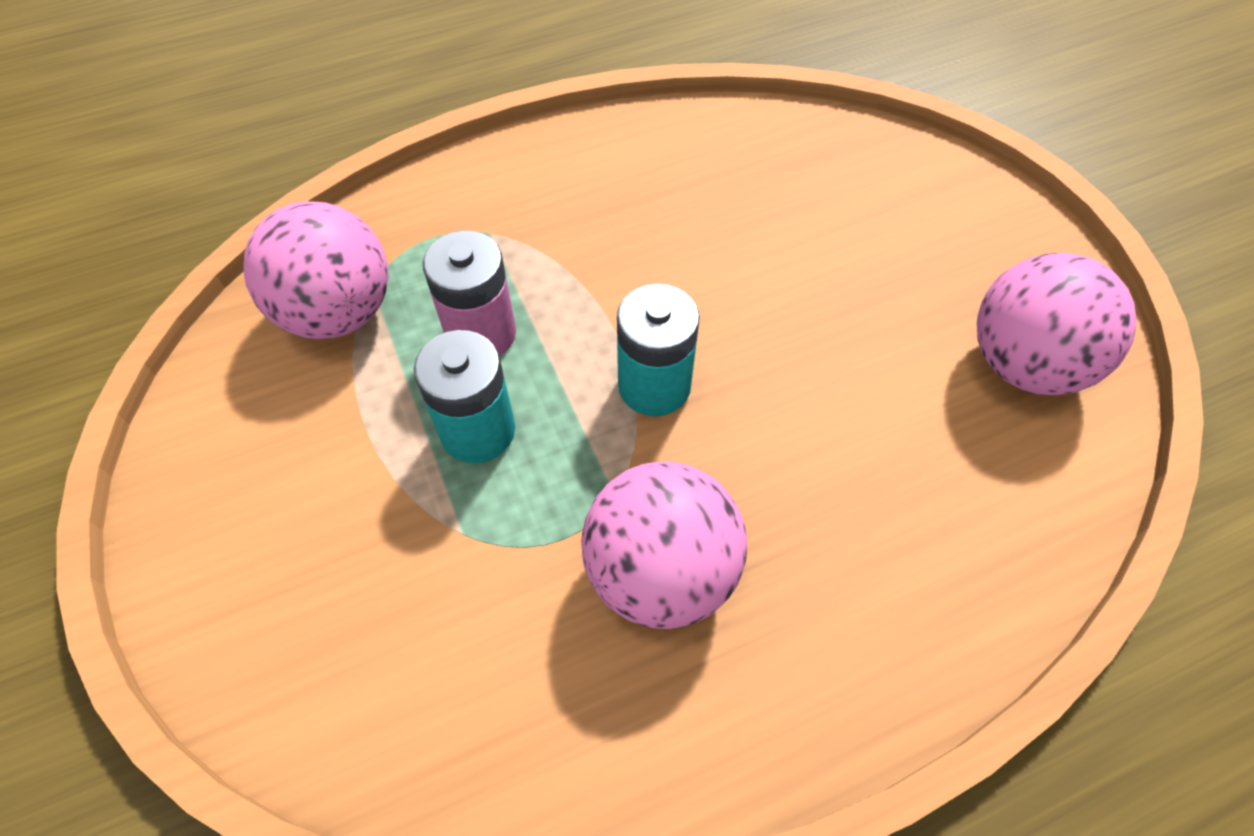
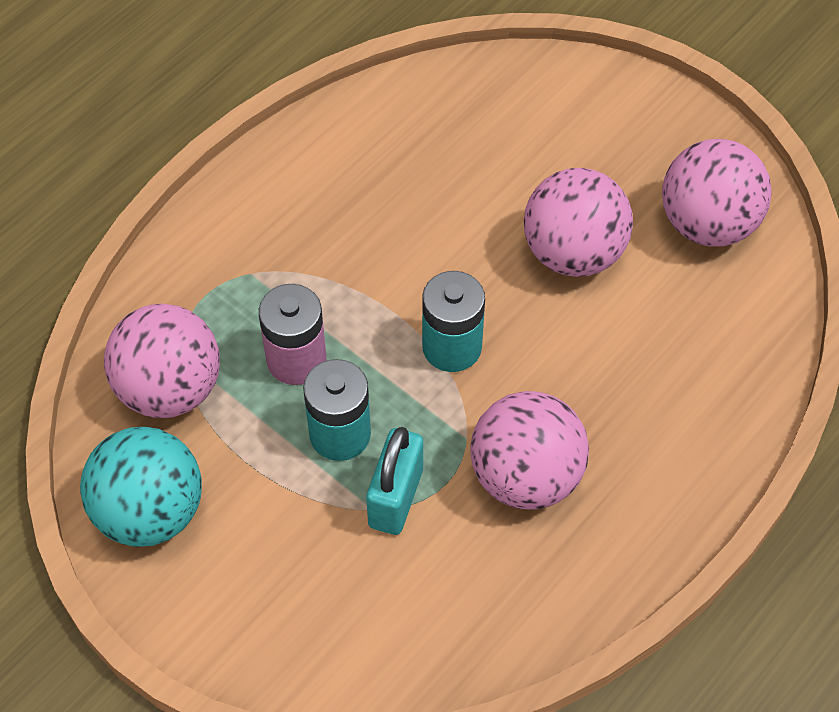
camera: 25 degrees left, 0 degrees up
none -> turquoise ball [80,427,202,547]
none -> turquoise padlock [366,427,423,535]
none -> pink ball [524,168,633,277]

